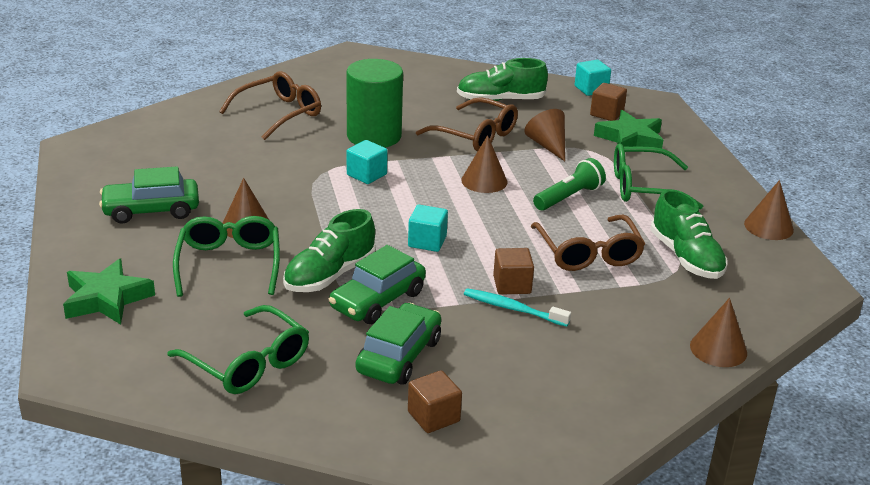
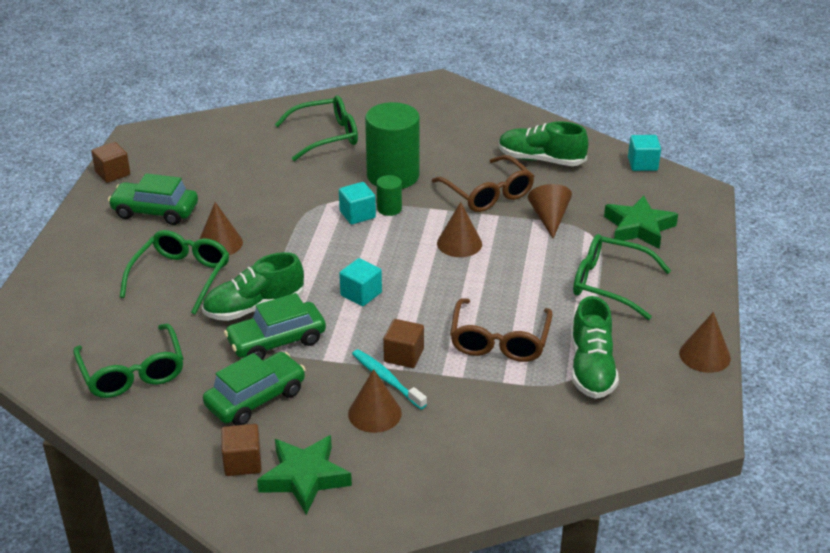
camera: 25 degrees right, 5 degrees up
green star [63,258,155,325] -> green star moved to [257,435,352,514]
brown glasses [219,71,321,140] -> green glasses [274,95,358,161]
green flashlight [533,158,606,211] -> none
brown cube [590,83,627,121] -> brown cube moved to [91,142,130,183]
brown cone [690,298,747,367] -> brown cone moved to [348,369,402,433]
none -> green cylinder [377,175,402,216]

